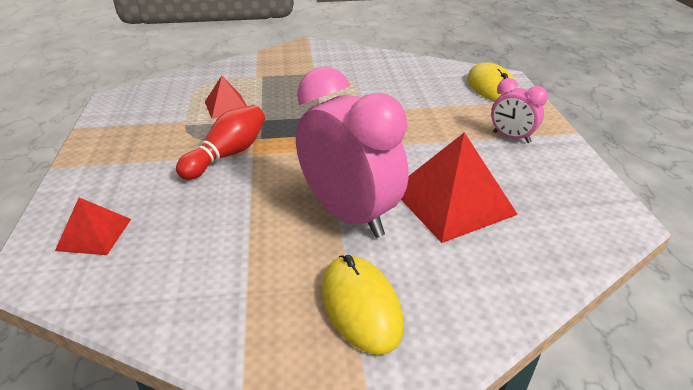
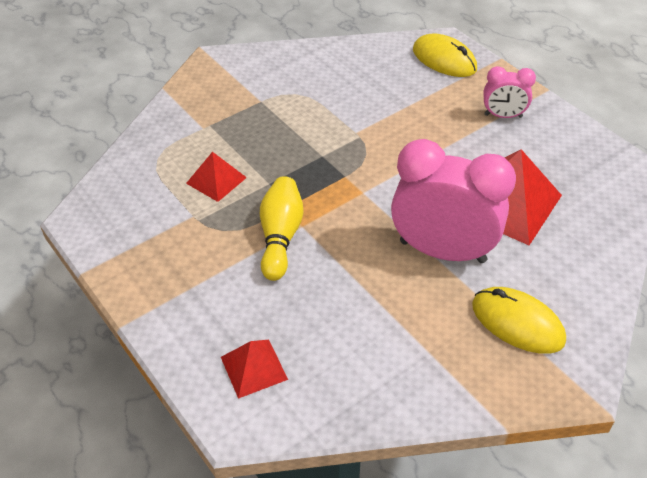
camera: 30 degrees left, 10 degrees up
red bowling pin [176,105,265,180] -> yellow bowling pin [260,176,304,281]

